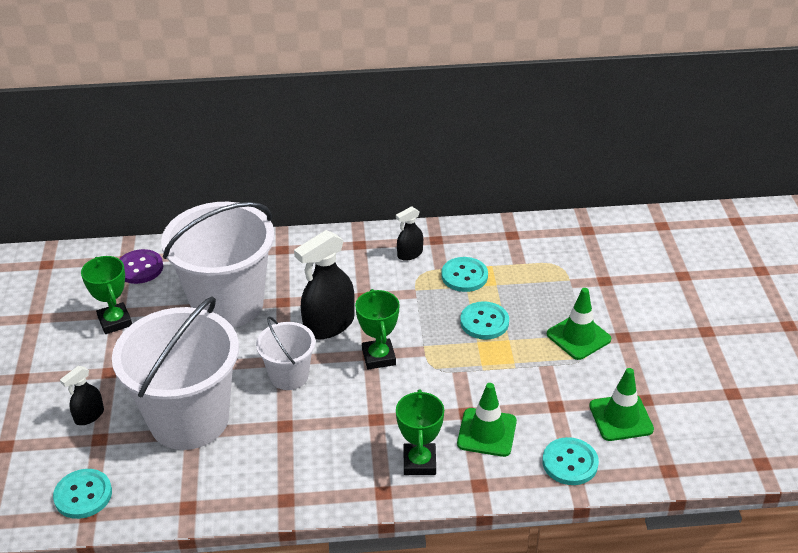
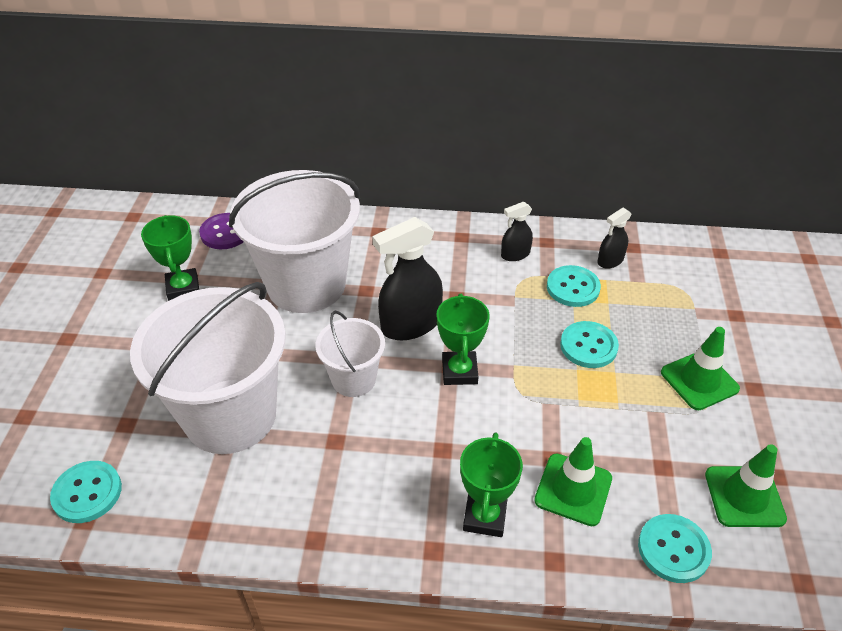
camera: 10 degrees right, 5 degrees up
black spray bottle [60,366,104,425] -> black spray bottle moved to [598,207,632,269]

